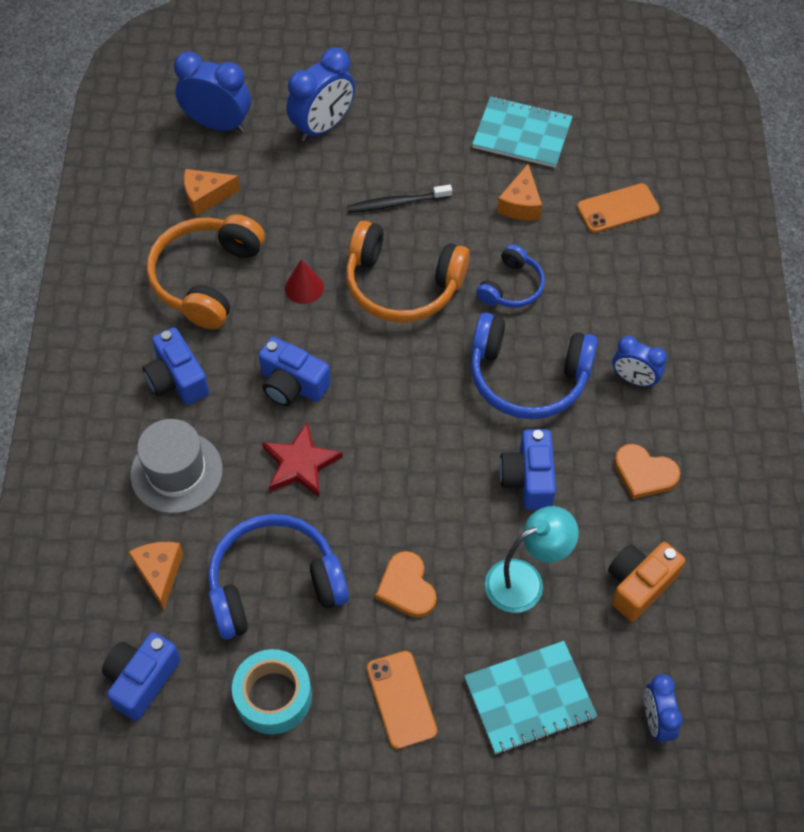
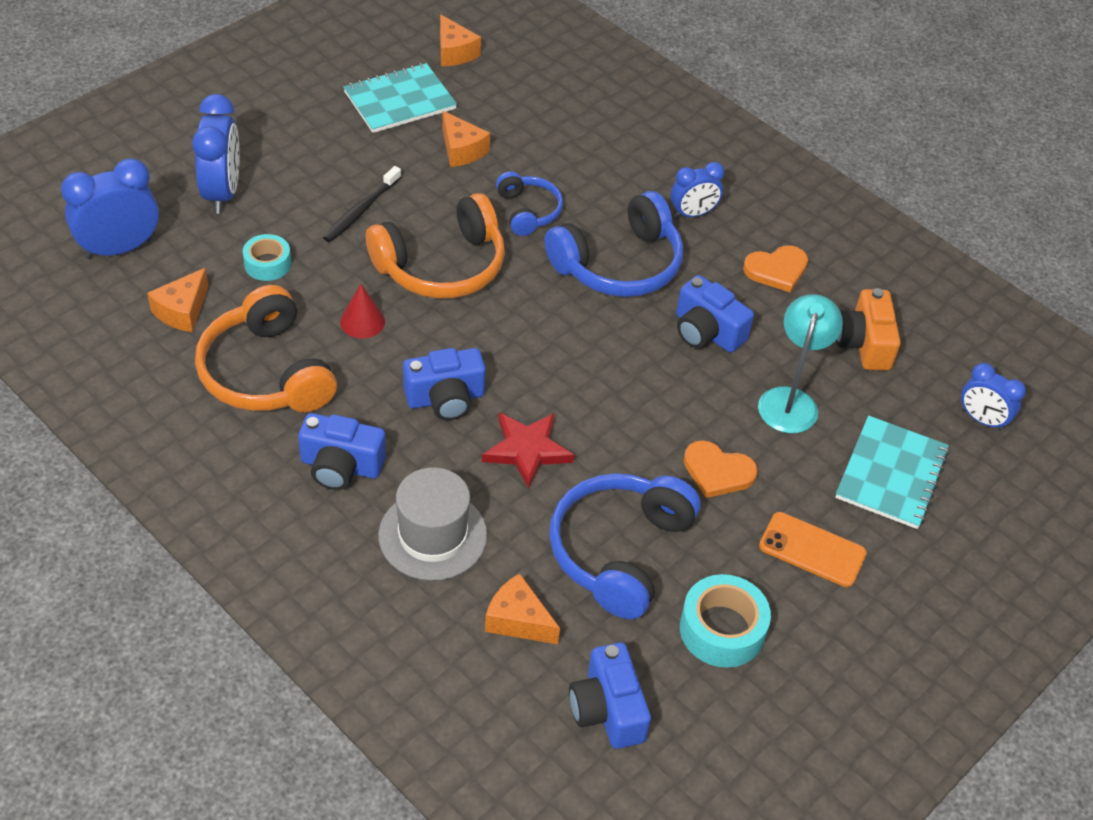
camera: 50 degrees left, 10 degrees down
orange phone [577,183,660,233] -> none
none -> turquoise tape [243,234,291,281]
none -> orange cheese [440,14,481,66]

